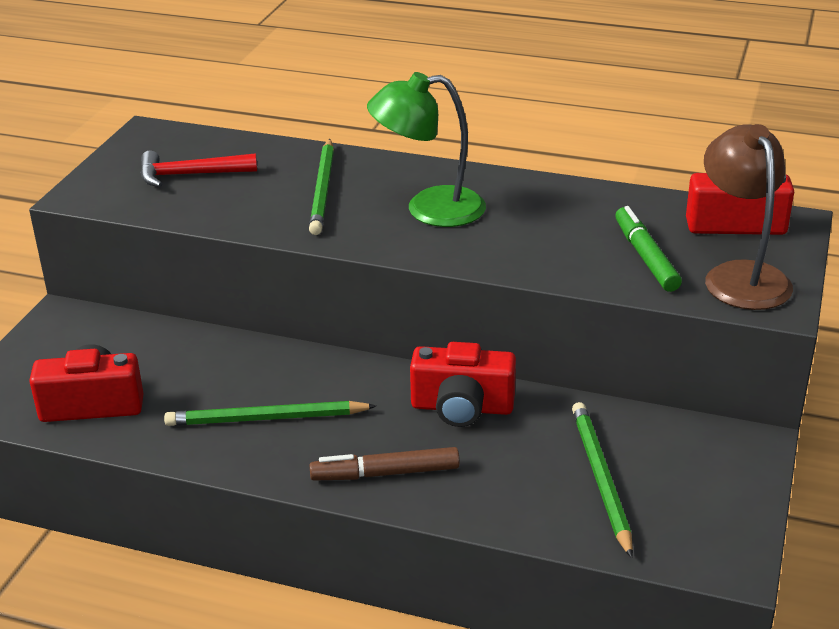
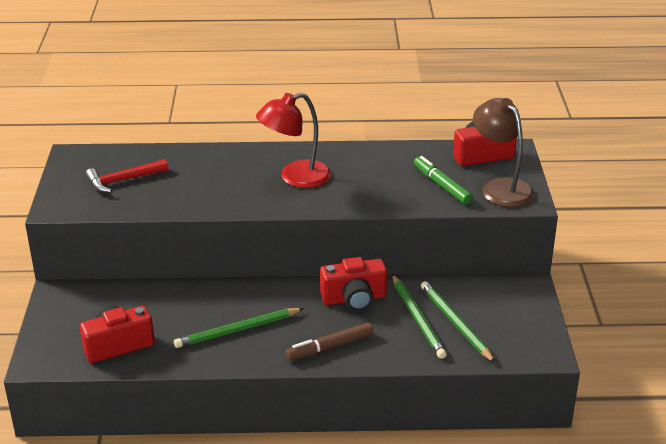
camera: 20 degrees left, 0 degrees up
green pencil [309,139,334,235] -> green pencil moved to [392,274,447,359]
green lamp [367,72,486,227] -> red lamp [256,93,332,188]

